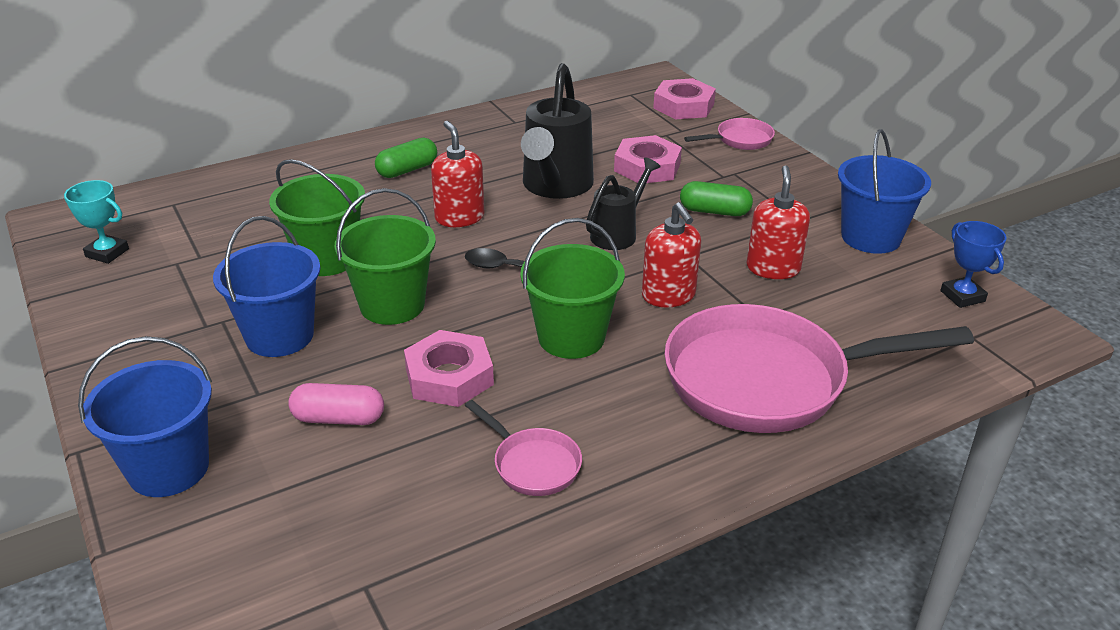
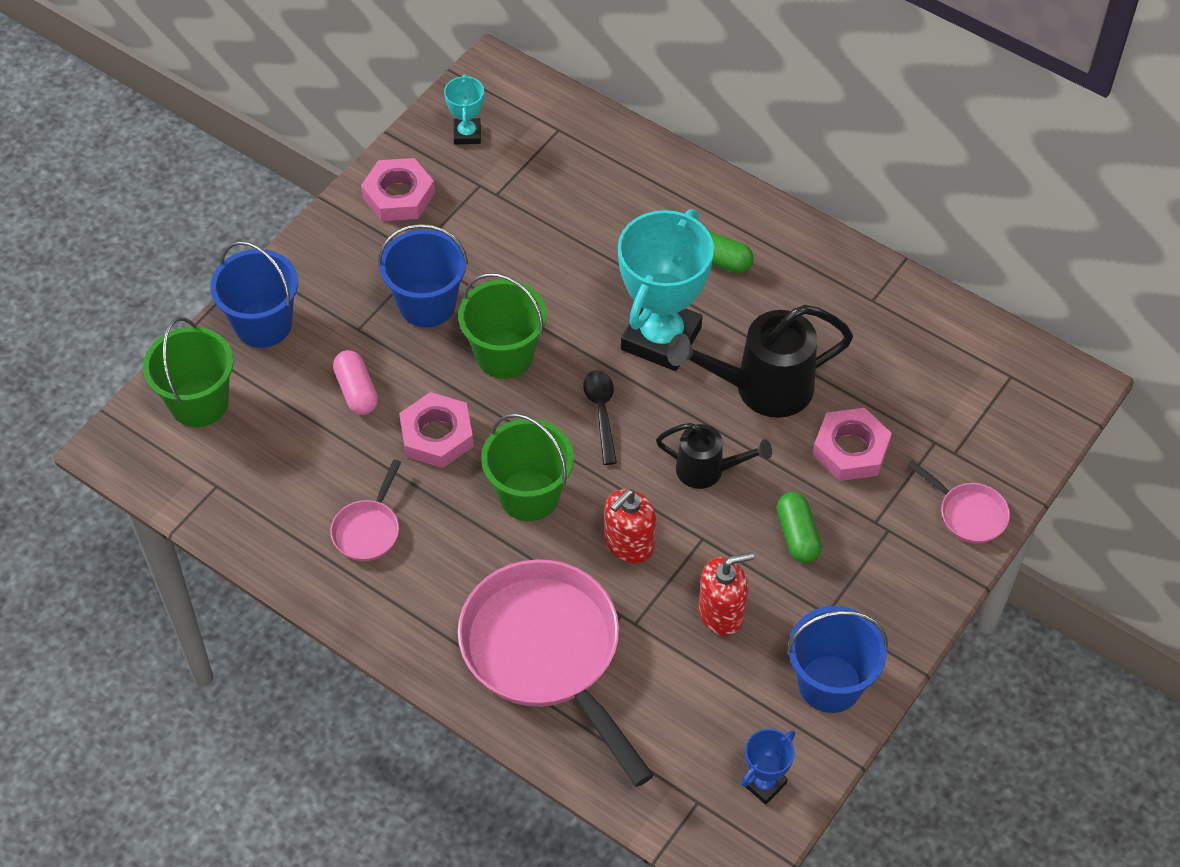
camera: 65 degrees right, 20 degrees up
green bucket [269,159,365,276] -> green bucket moved to [143,317,234,427]
red soap dispenser [431,121,484,227] -> turquoise trophy [618,209,714,371]
pink nut [653,78,716,119] -> pink nut moved to [361,158,435,221]

